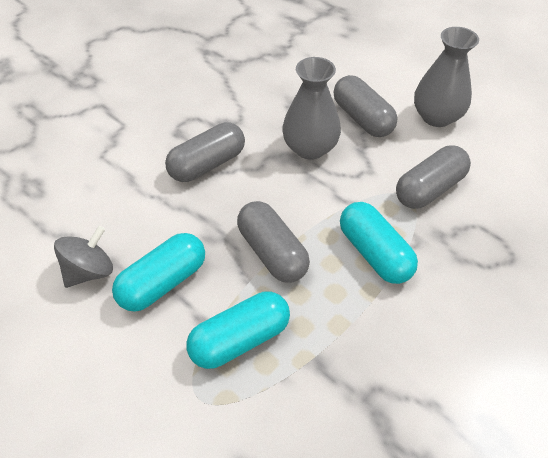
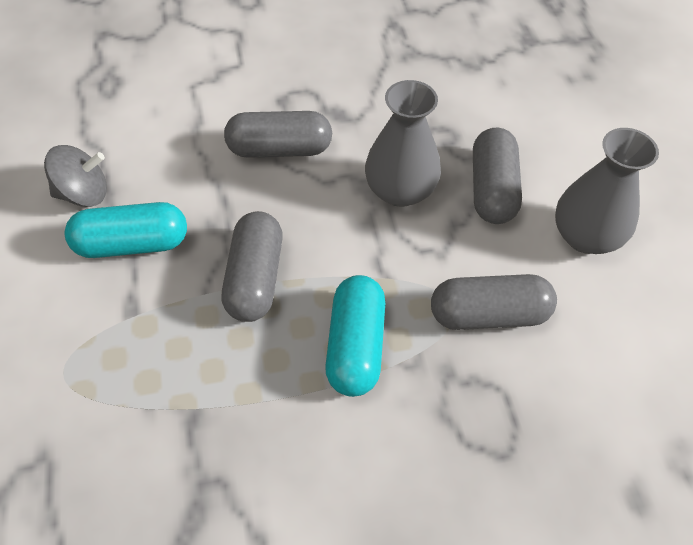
camera: 35 degrees right, 5 degrees up
turquoise capsule [186,291,290,369] -> none

